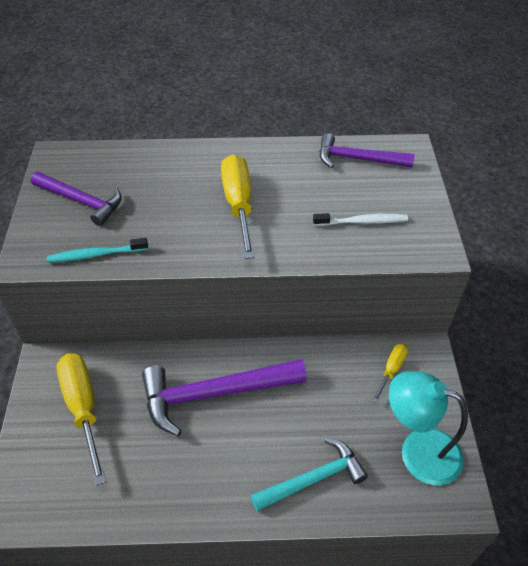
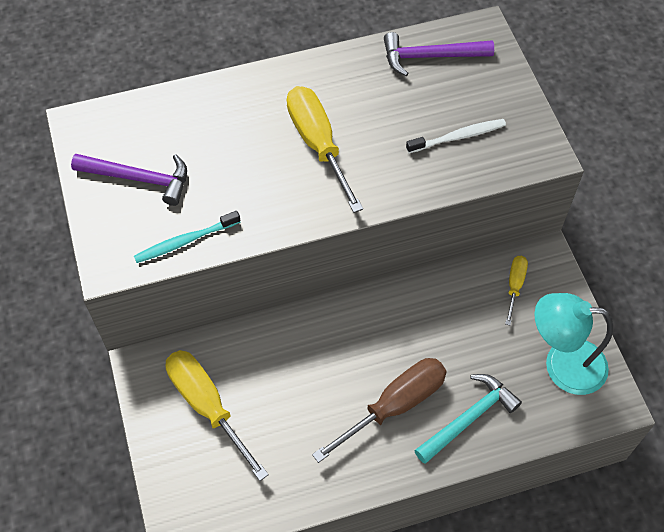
camera: 15 degrees left, 10 degrees up
purple hammer [142,359,307,436] -> none
none -> brown screwdriver [312,358,447,463]

